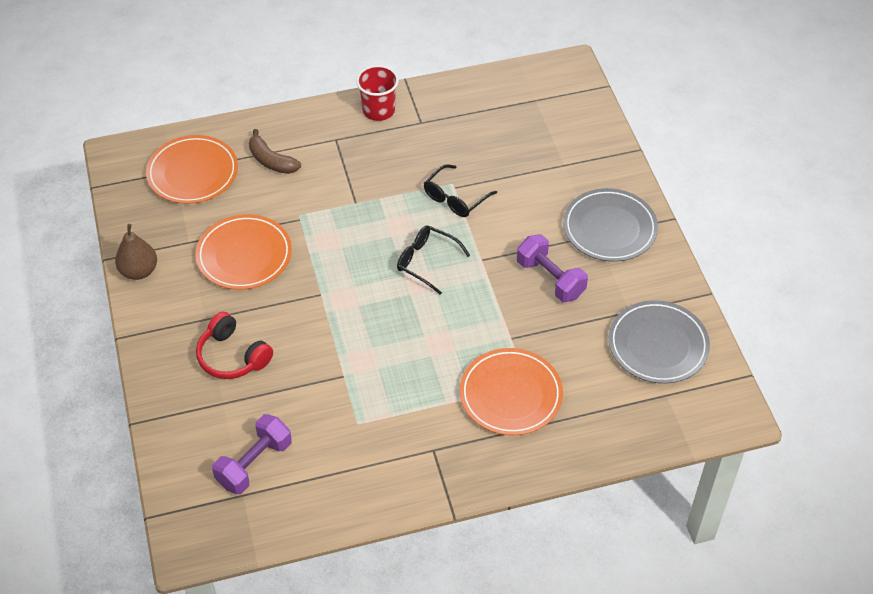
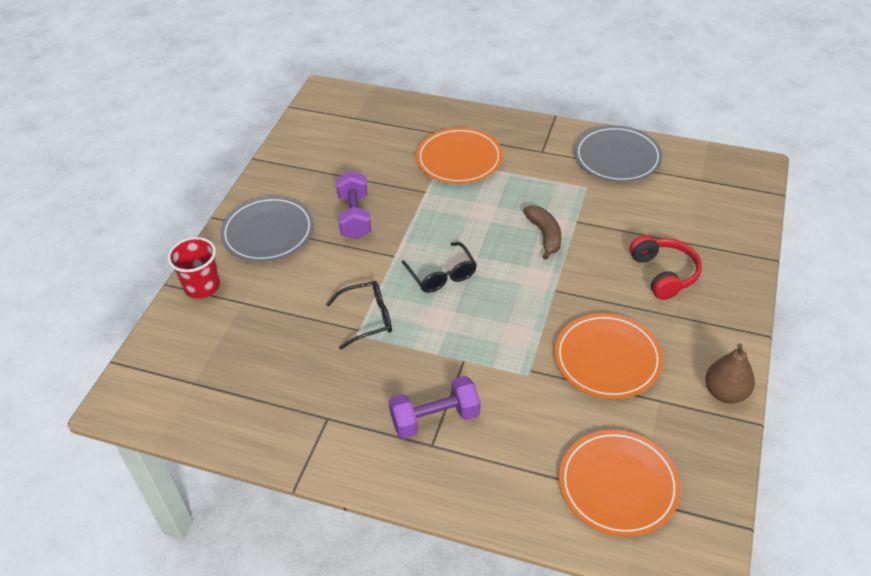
camera: 145 degrees left, 5 degrees down
purple dumbbell [212,414,292,494] -> purple dumbbell moved to [389,376,480,439]
brown banana [249,129,301,174] -> brown banana moved to [523,205,562,260]
red cup [356,65,399,121] -> red cup moved to [167,237,220,299]
grey plate [609,300,710,384] -> grey plate moved to [574,125,663,182]

